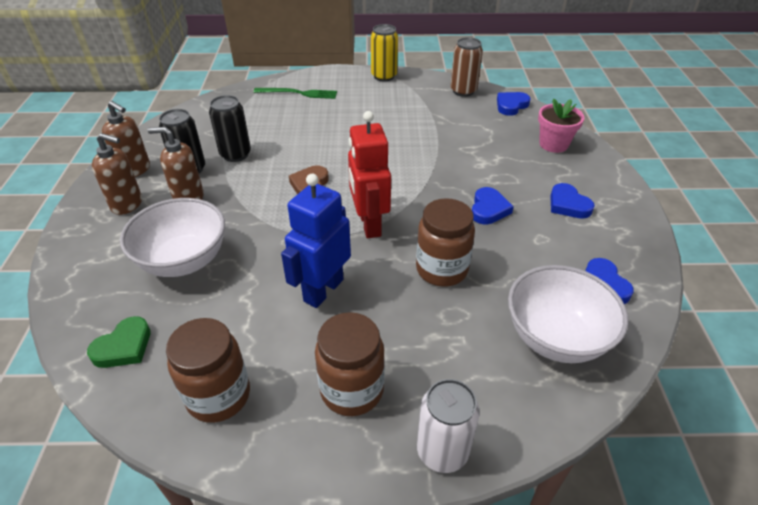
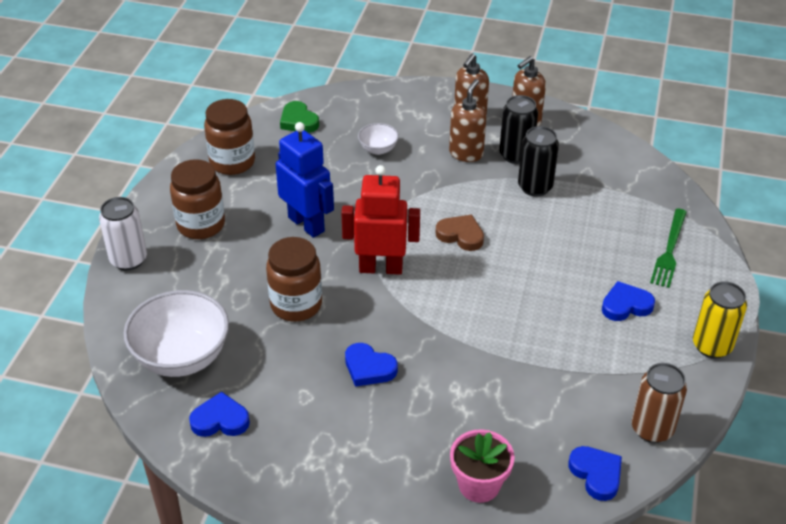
camera: 105 degrees right, 0 degrees up
white bowl [120,198,225,277] -> white bowl [358,123,399,155], size x0.48
blue heart [550,183,595,219] -> blue heart moved to [602,281,655,321]

